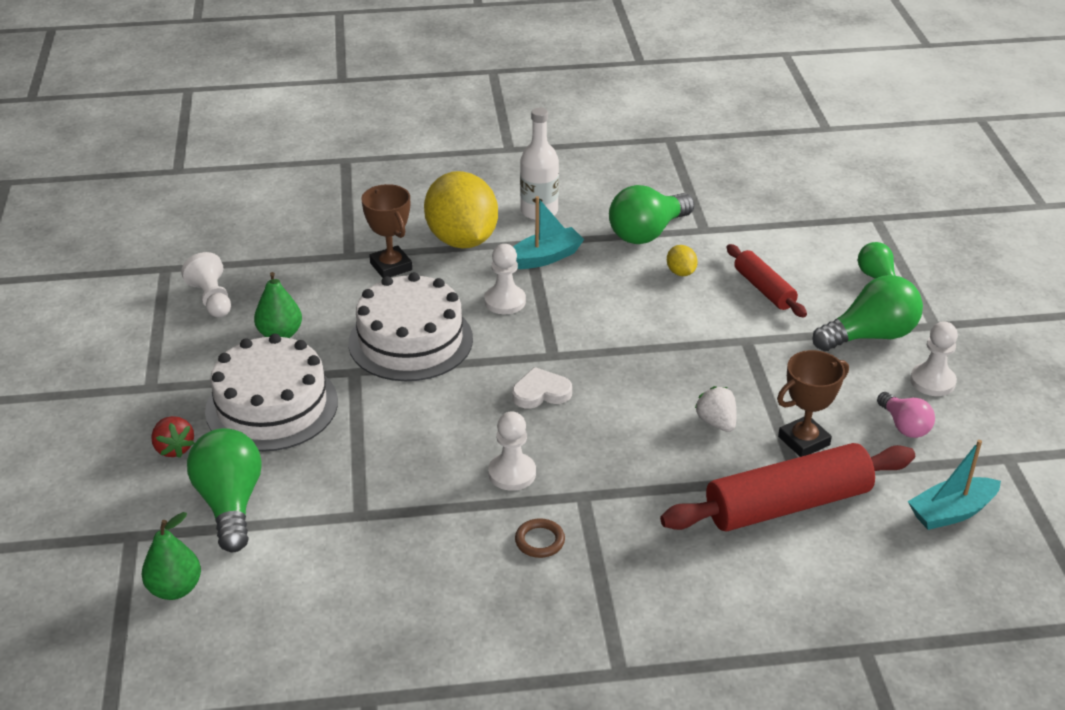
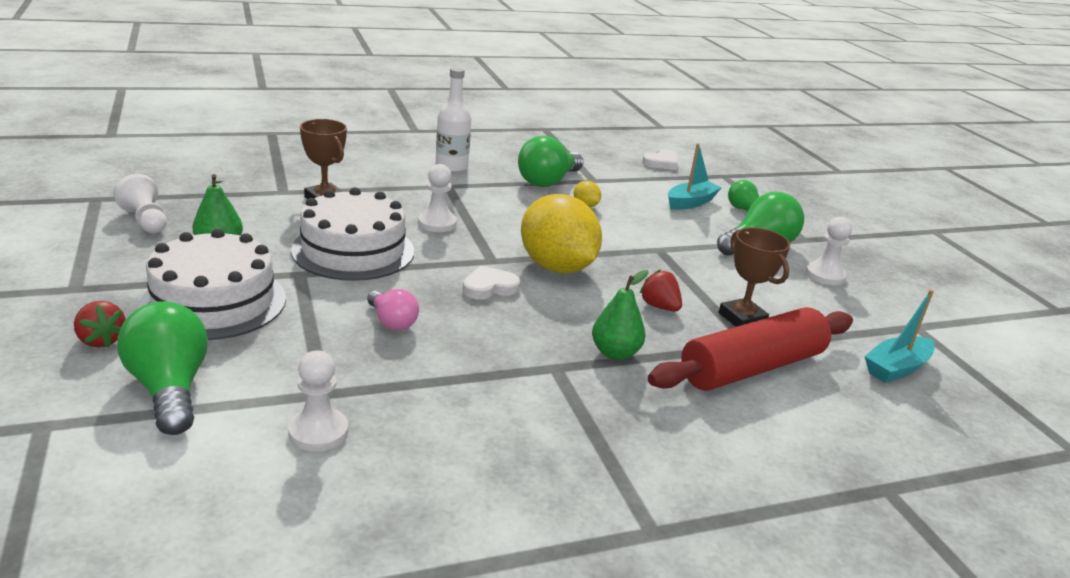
camera: 15 degrees left, 10 degrees down
green pear [141,512,201,600] -> green pear moved to [592,270,648,360]
yellow lemon [424,171,498,249] -> yellow lemon moved to [521,194,602,273]
white pawn [488,411,536,491] -> white pawn moved to [288,350,348,452]
turquoise boat [513,196,584,269] -> turquoise boat moved to [668,143,722,210]
brown ring [515,518,565,558] -> none
white strawberry [694,386,736,432] -> red strawberry [640,269,682,312]
red rolling pin [727,244,807,318] -> none
brown trophy [777,350,849,457] -> brown trophy turned 75 degrees counterclockwise [719,227,790,327]
pink light bulb [877,392,935,438] -> pink light bulb moved to [367,289,419,330]
none -> white heart [642,149,678,170]

